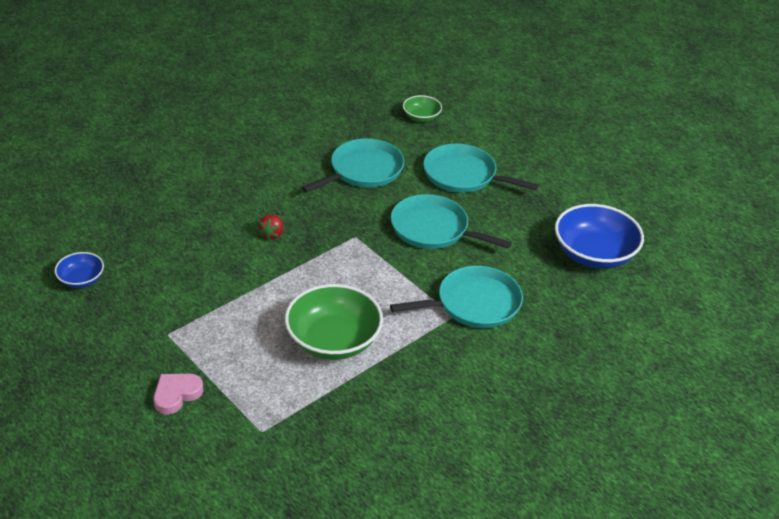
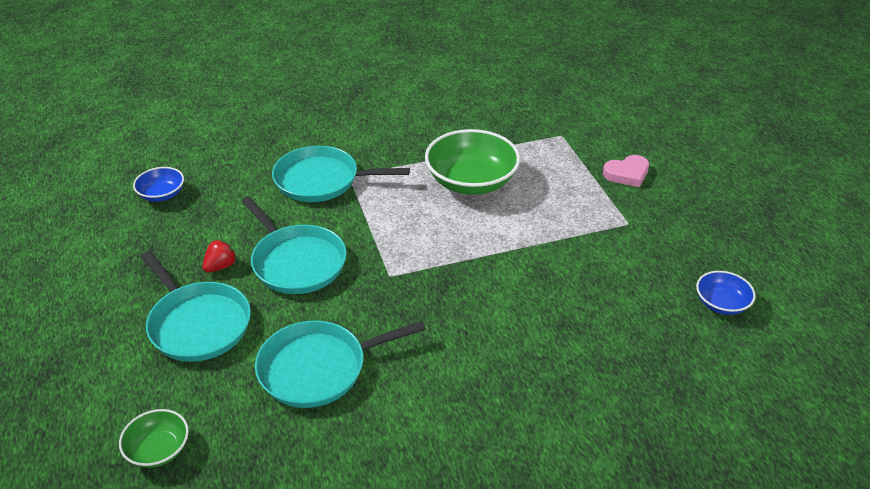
camera: 155 degrees left, 0 degrees up
red strawberry [259,215,283,240] -> red strawberry moved to [202,240,237,272]
blue bowl [555,204,644,269] -> blue bowl [133,167,184,202], size x0.52

